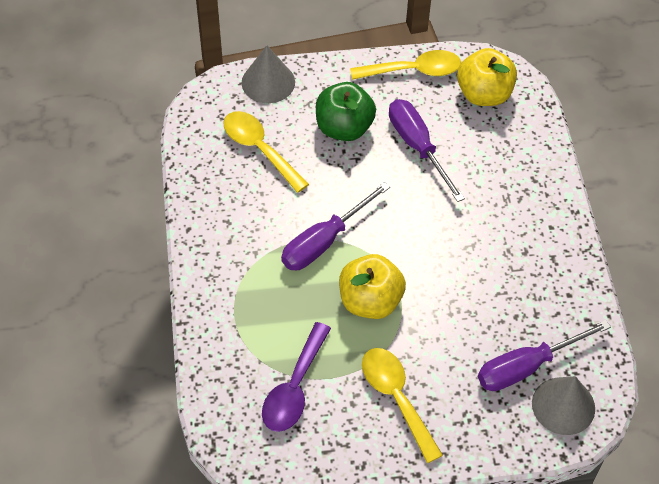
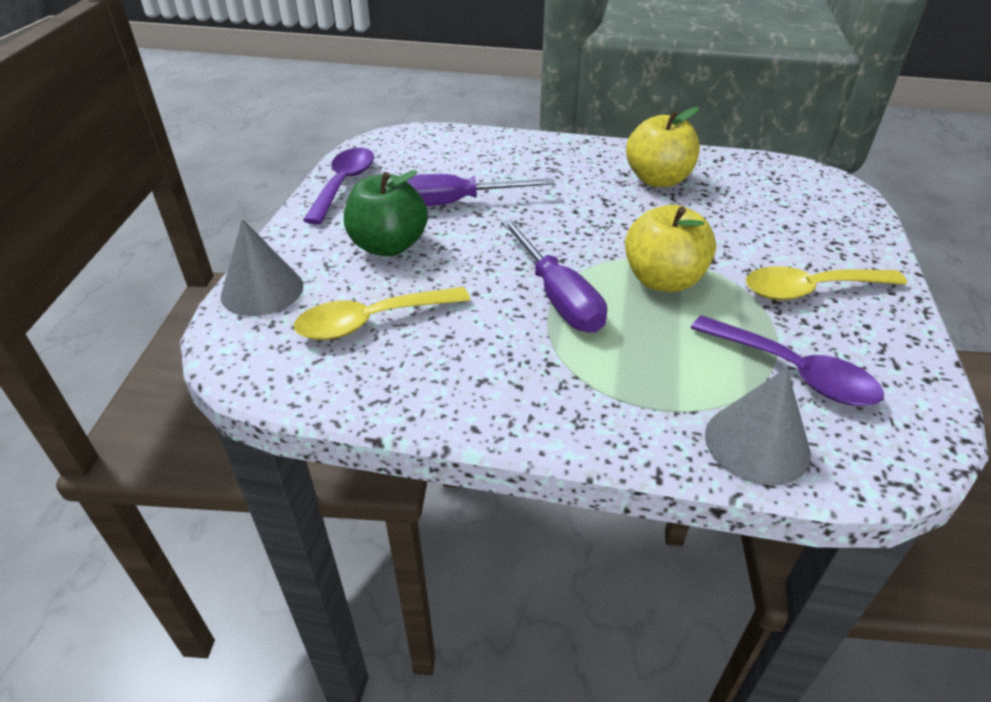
camera: 70 degrees left, 15 degrees down
yellow spoon [350,50,461,80] -> purple spoon [303,148,374,224]
yellow apple [457,48,517,106] -> yellow apple moved to [626,107,700,187]
purple screwdriver [478,320,611,391] -> none
grey cone [532,376,595,435] -> grey cone moved to [705,368,811,485]

